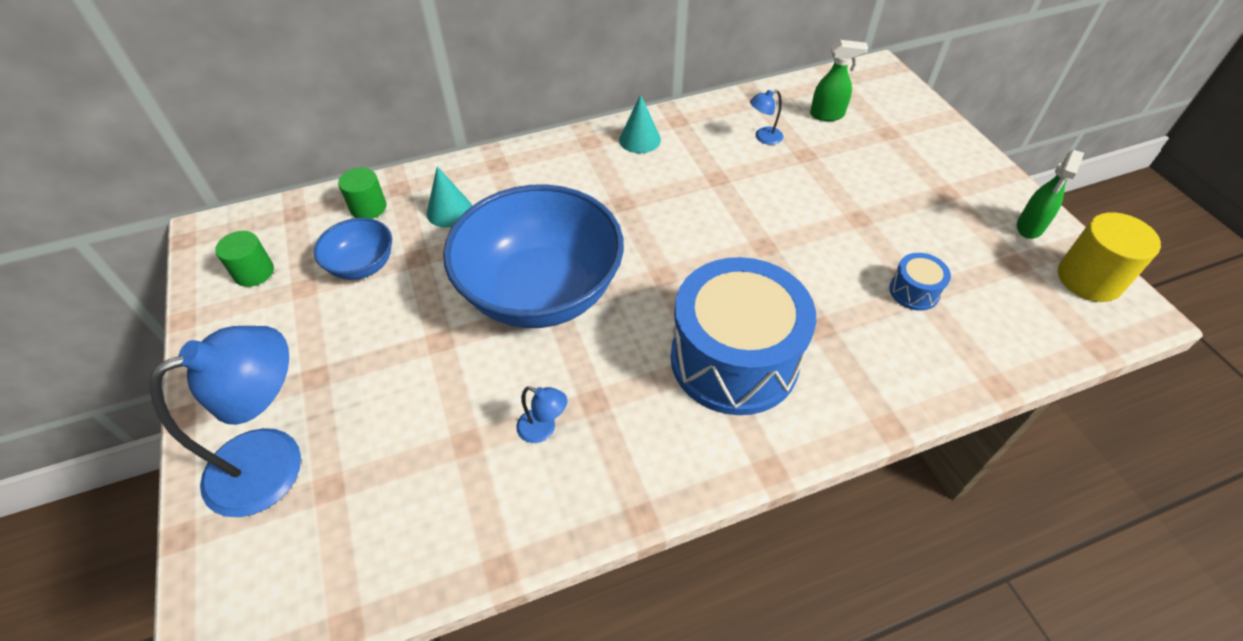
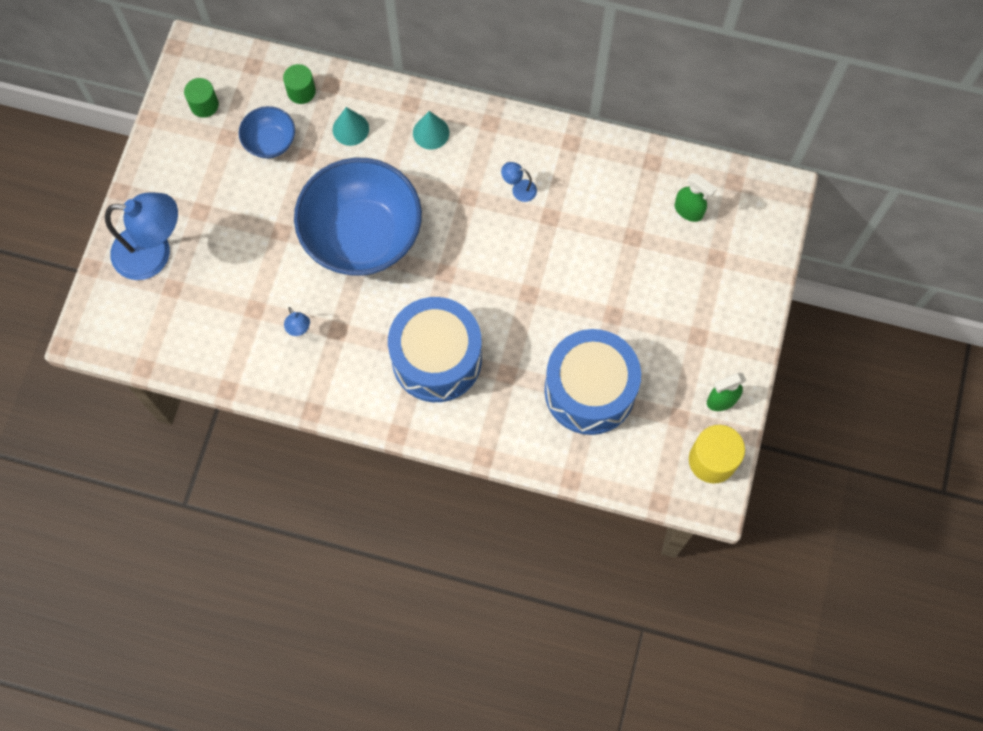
camera: 35 degrees right, 20 degrees up
turquoise cone [619,95,661,153] -> turquoise cone moved to [413,111,449,149]
blue lamp [750,90,783,145] -> blue lamp moved to [501,162,537,202]
blue drum [889,253,951,311] -> blue drum [544,329,641,435], size x2.45

